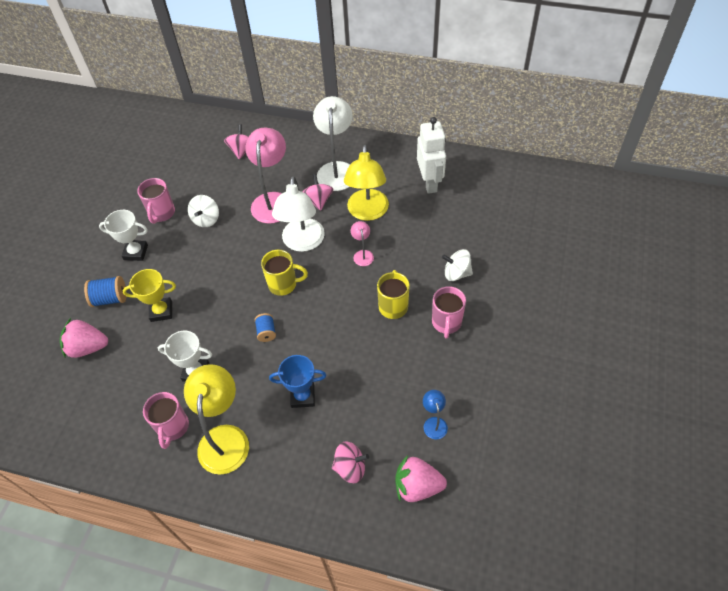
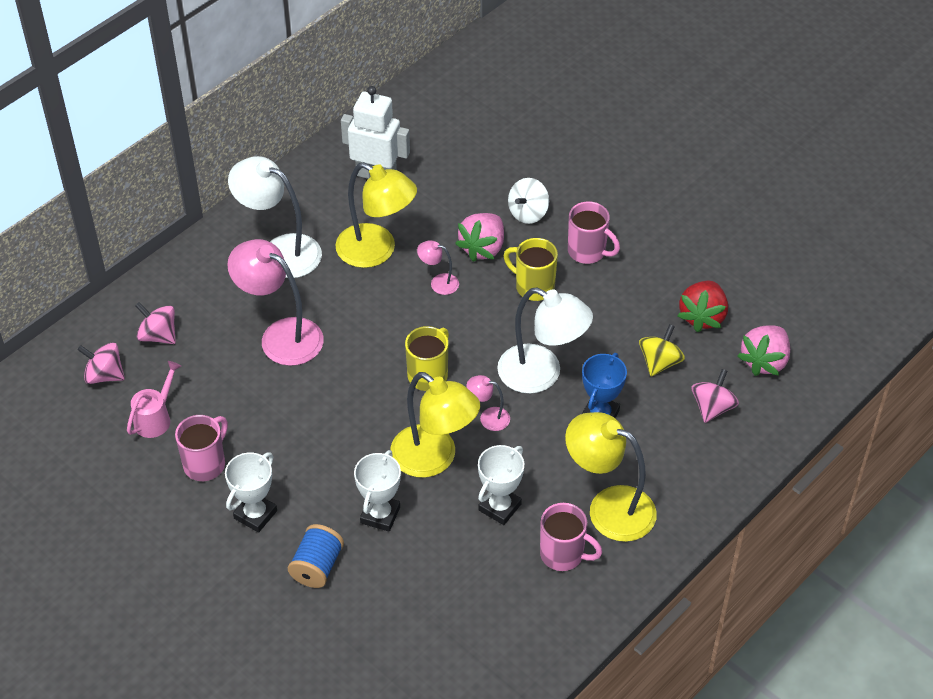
camera: 65 degrees left, 5 degrees down
pink strawberry [60,318,108,358] -> pink strawberry moved to [455,213,504,262]
yellow trophy [123,269,176,322] -> white trophy [354,450,401,532]
pink mug [137,178,175,224] -> pink mug turned 90 degrees counterclockwise [175,415,228,481]
white spinning top [188,195,219,227] -> none
blue spool [255,313,276,342] -> pink lamp [467,375,510,431]
white lamp [272,176,325,252] -> white lamp moved to [497,288,593,394]
pink spinning top [303,174,333,211] -> pink spinning top moved to [77,342,125,384]
blue lamp [423,390,448,439] -> red strawberry [677,281,728,332]
none -> pink watering can [127,361,181,438]
none -> yellow lamp [390,372,480,478]
none -> yellow spinning top [639,324,685,376]

